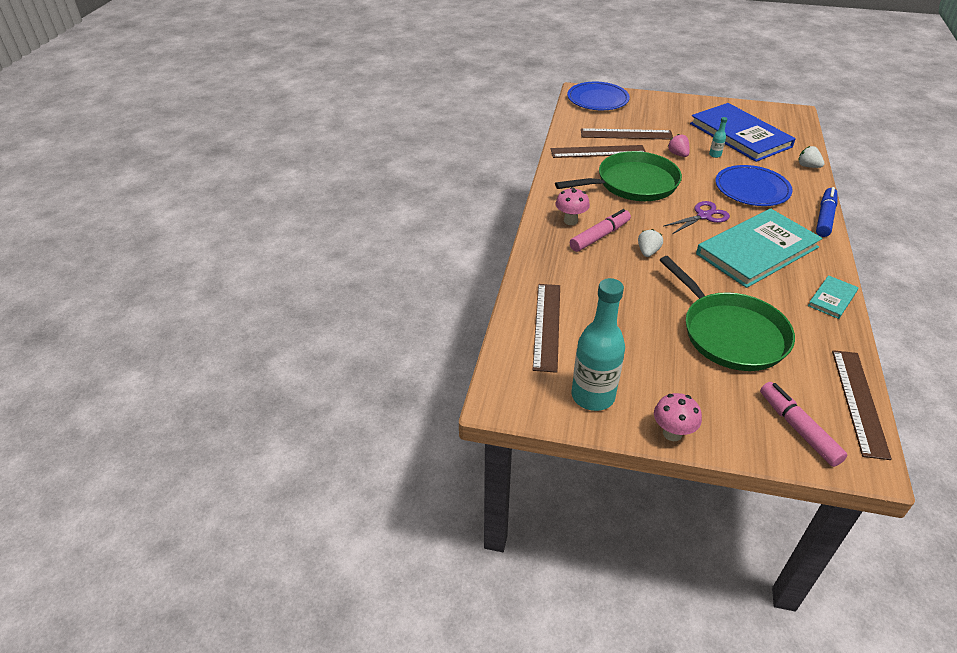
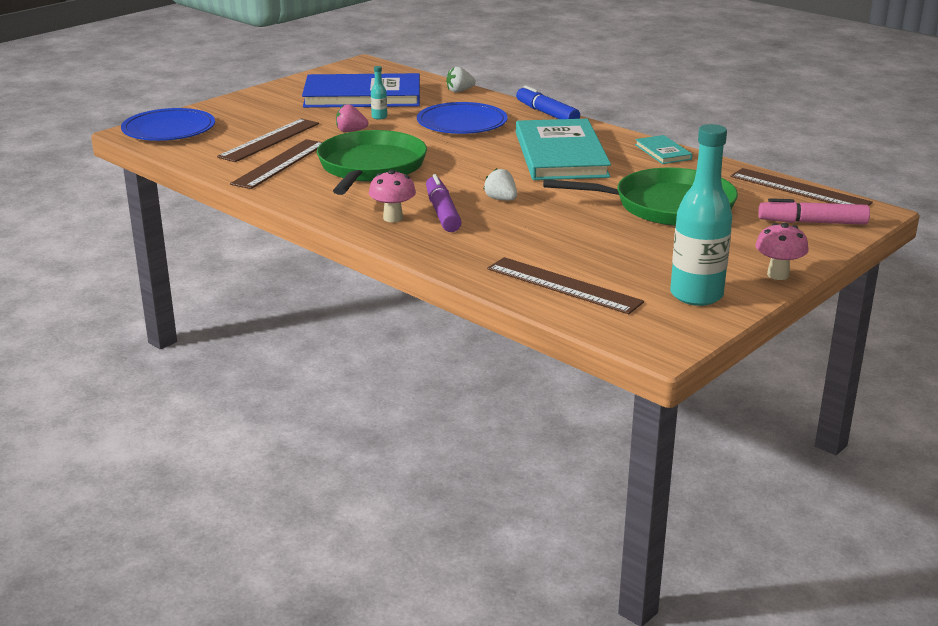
camera: 60 degrees left, 15 degrees down
pink marker [570,209,631,252] -> purple marker [426,174,462,232]
purple scissors [664,201,730,234] -> none

